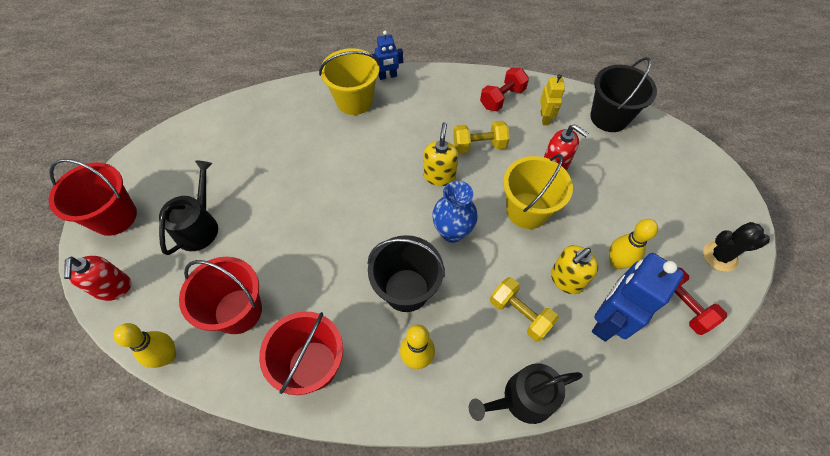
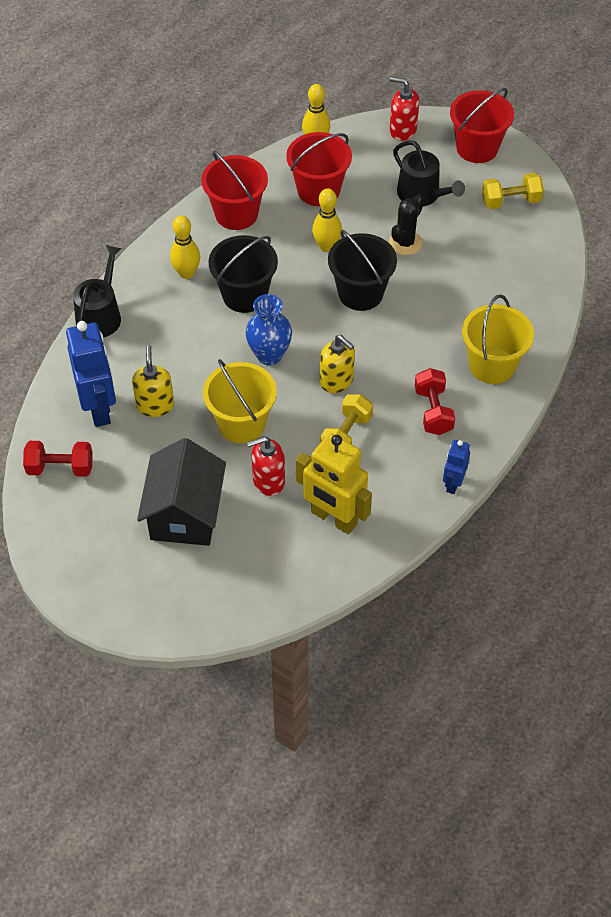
camera: 125 degrees right, 5 degrees down
blue robot [372,31,403,80] -> blue robot moved to [443,440,470,494]
red dumbbell [480,68,529,111] -> red dumbbell moved to [415,368,455,435]
yellow dumbbell [490,277,559,342] -> yellow dumbbell moved to [482,173,544,209]
yellow robot [540,74,565,125] -> yellow robot [296,433,372,534], size x1.87
black bucket [590,57,657,132] -> black bucket moved to [328,230,397,311]
yellow bowling pin [609,219,658,269] -> yellow bowling pin moved to [312,188,342,252]
black cactus [703,222,770,272] -> black cactus moved to [389,194,424,255]
none -> black house [137,438,226,546]

